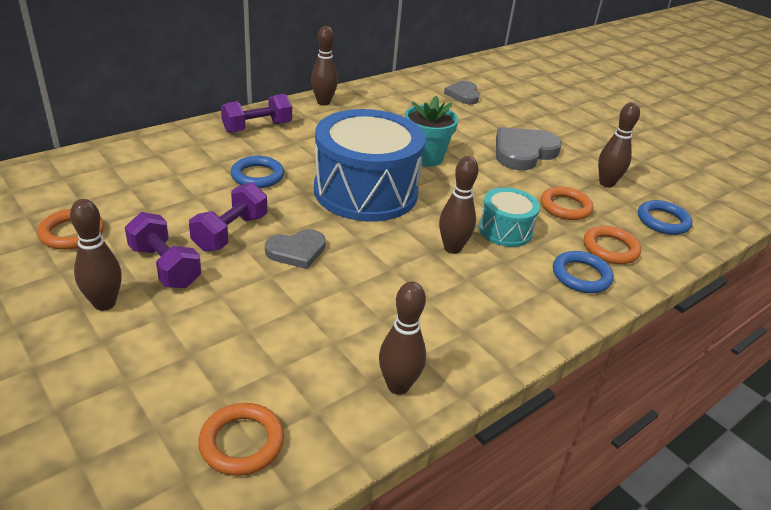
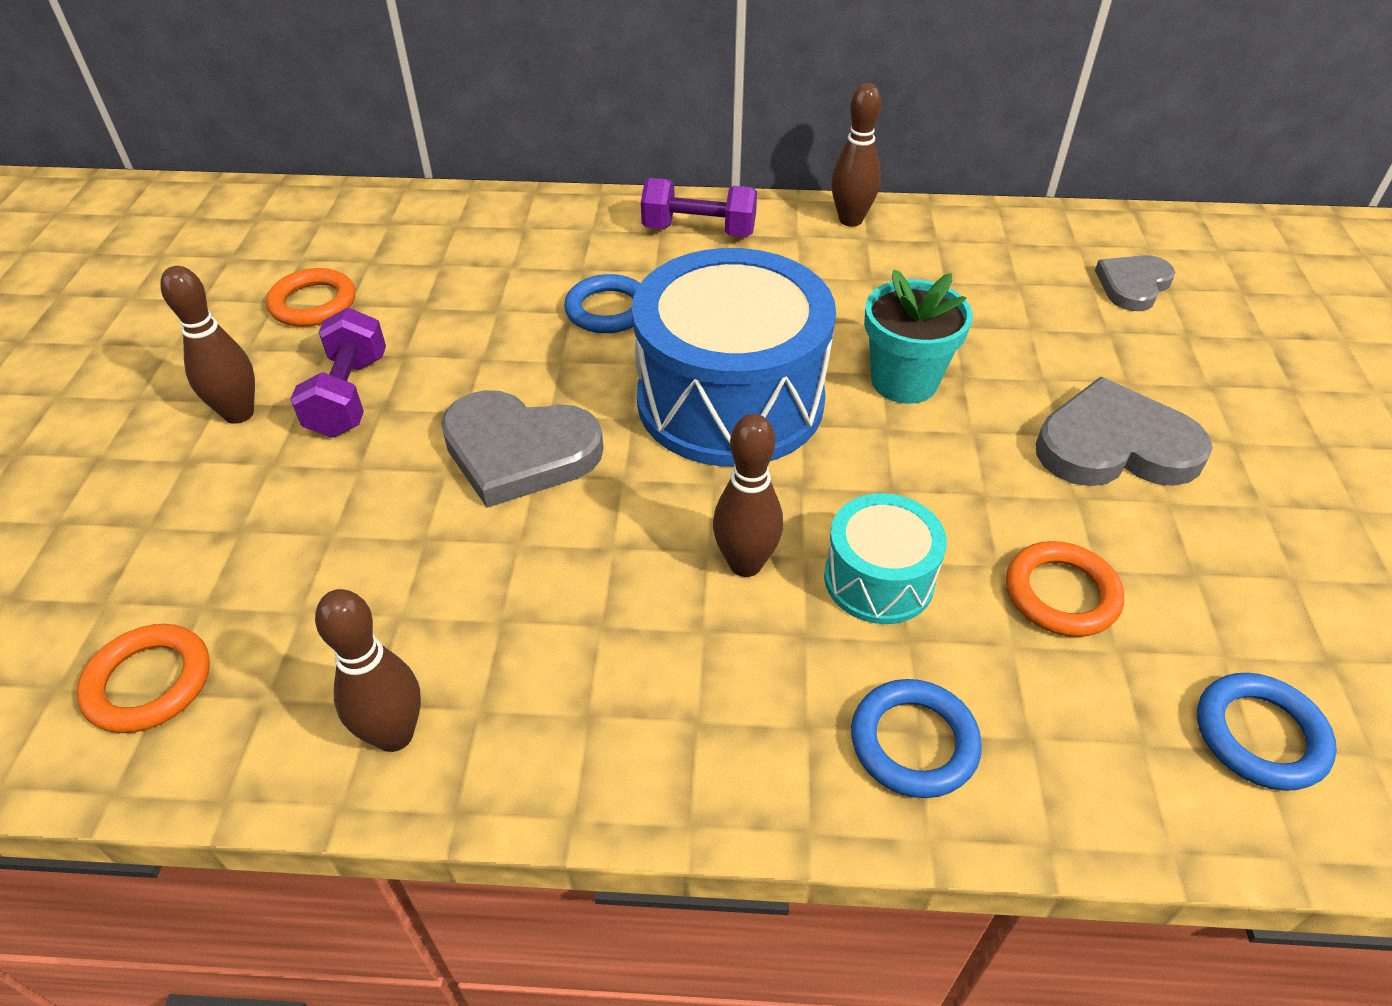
camera: 45 degrees right, 10 degrees up
purple dumbbell [189,183,267,252] -> none
grey heart [265,229,326,269] -> grey heart [441,390,604,508], size x1.61
orange ring [584,226,641,264] -> none
brown bowling pin [598,102,640,188] -> none

